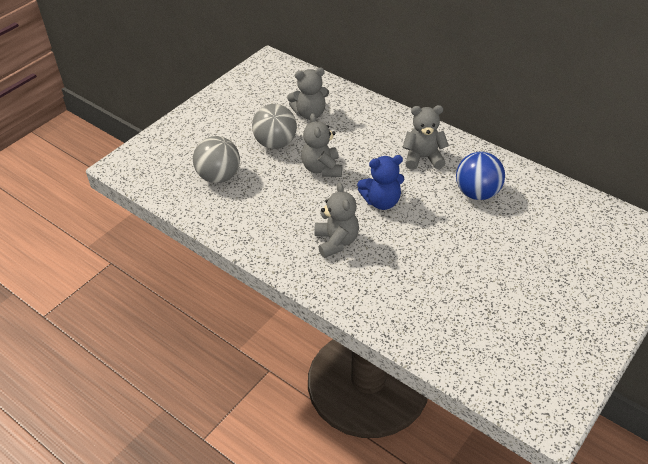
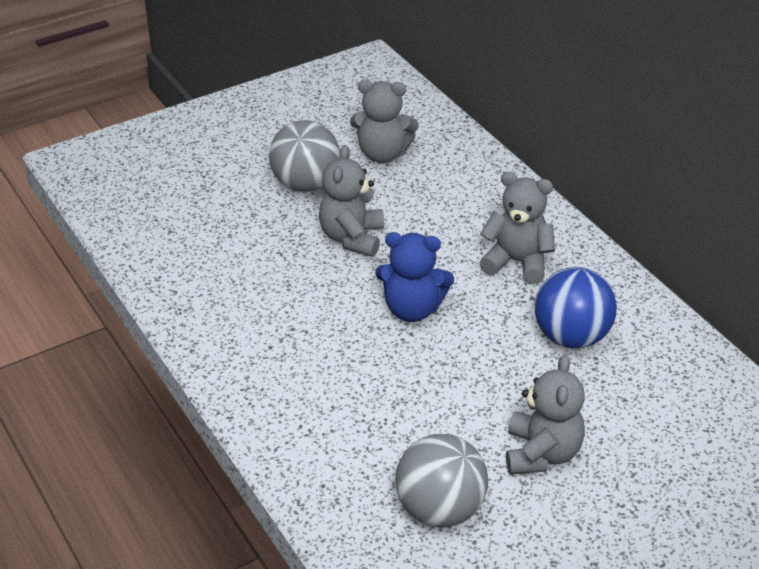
camera: 20 degrees right, 5 degrees down
grey ball [193,136,240,183] -> grey ball moved to [395,434,488,527]
grey teddy bear [314,182,359,258] -> grey teddy bear moved to [506,354,585,474]

